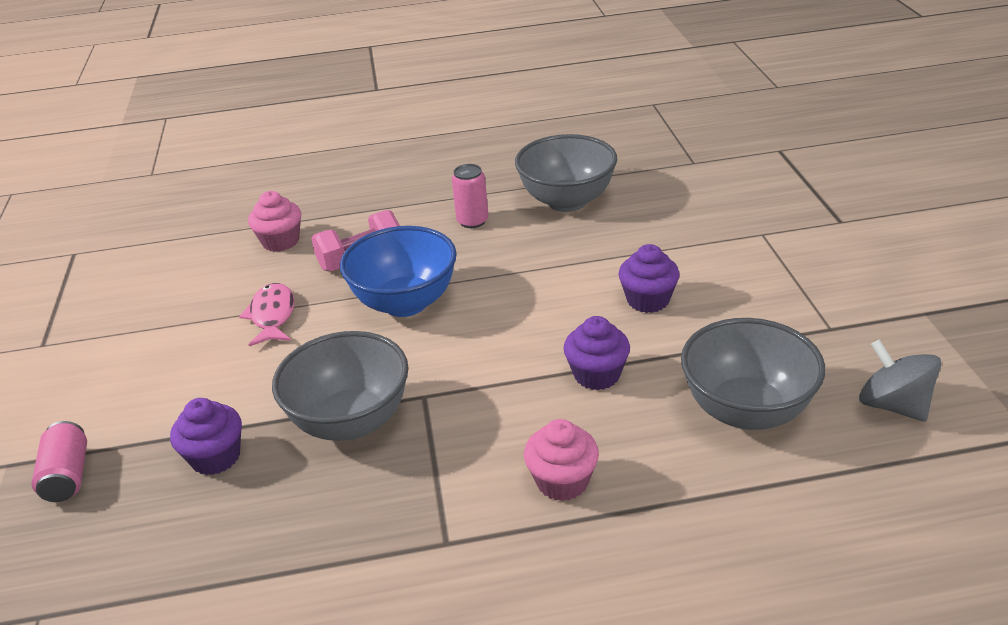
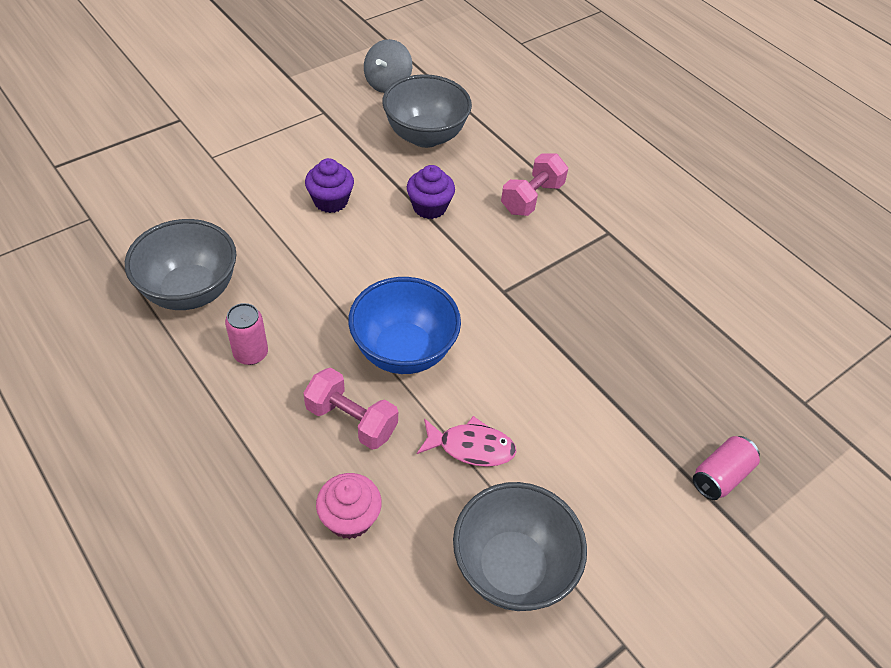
camera: 125 degrees left, 15 degrees up
purple cupcake [170,398,242,475] -> none
pink fish [239,283,295,346] -> pink fish turned 135 degrees counterclockwise [417,416,516,467]
grey bowl [272,331,408,441] -> grey bowl moved to [453,482,587,611]
pink cupcake [524,419,599,501] -> pink dumbbell [501,153,568,216]

